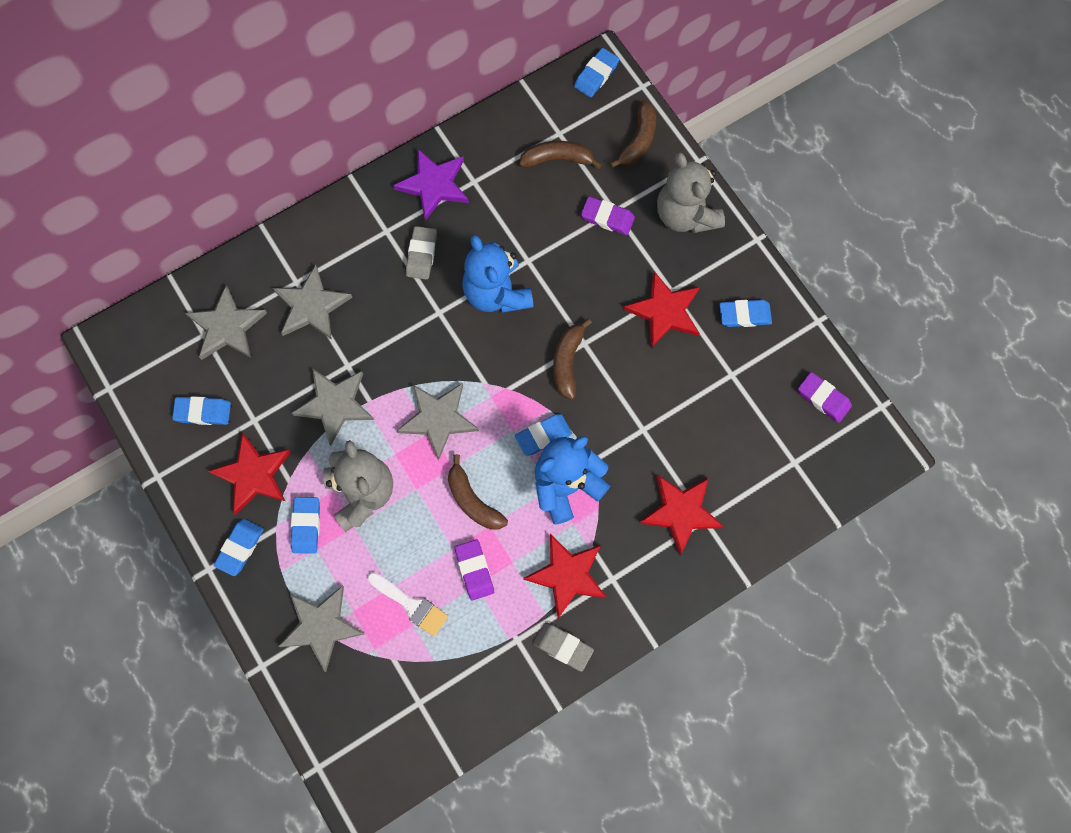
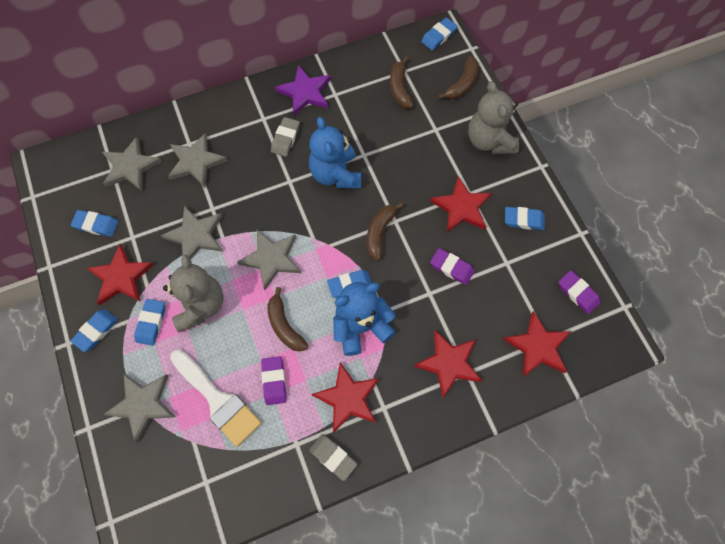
camera: 10 degrees right, 5 degrees down
white brush [367,572,448,636] -> white brush [170,349,262,447], size x1.59
brown banana [519,141,602,169] -> brown banana turned 105 degrees counterclockwise [390,56,414,108]
purple eraser [581,197,635,235] -> purple eraser moved to [430,248,475,285]
none -> red star [503,311,571,377]

